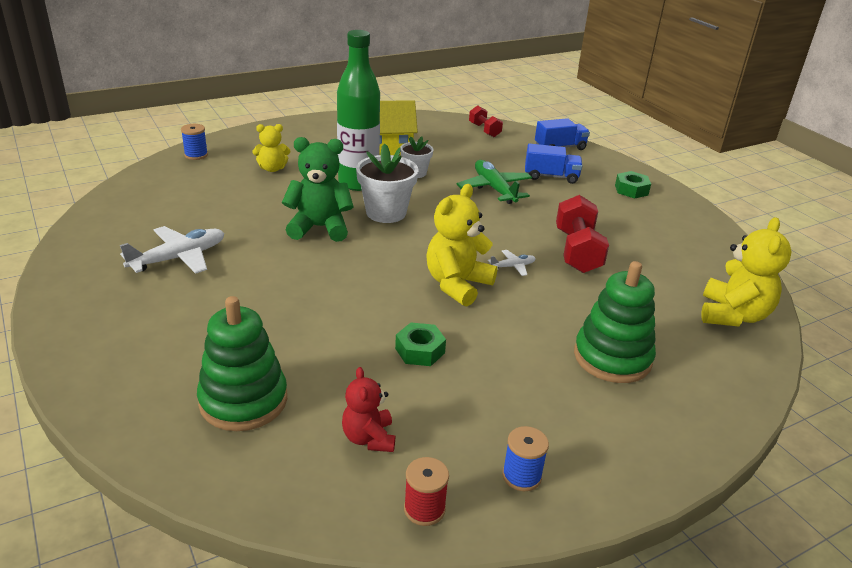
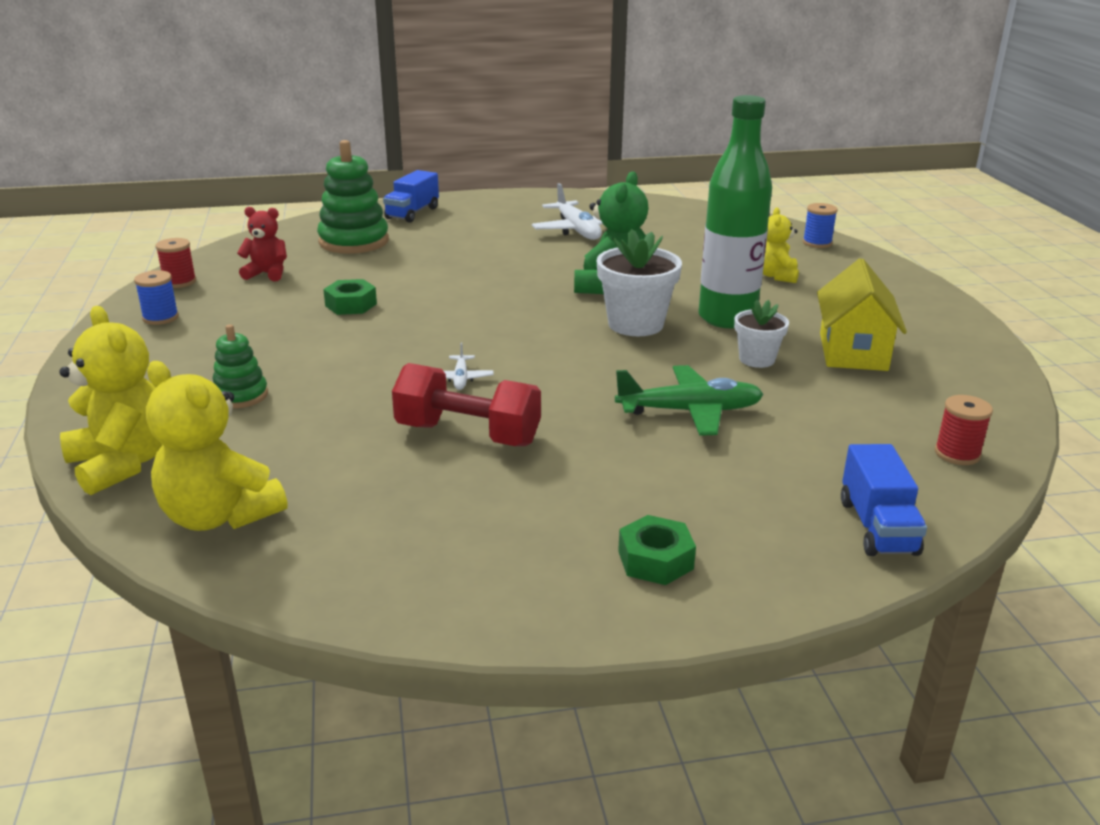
camera: 110 degrees right, 5 degrees down
yellow teddy bear [426,184,498,307] -> yellow teddy bear moved to [59,306,162,495]
red dumbbell [469,105,503,137] -> red spool [935,395,993,465]
blue truck [525,144,582,184] -> blue truck moved to [383,170,439,223]
green stacking toy [574,261,656,383] -> green stacking toy [213,324,268,408], size x0.56

